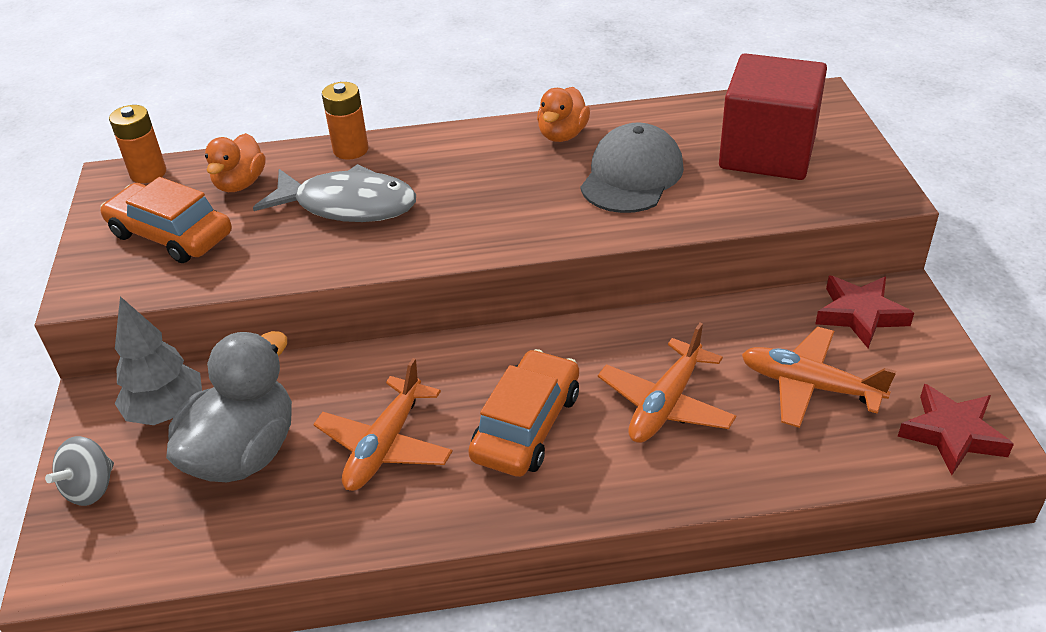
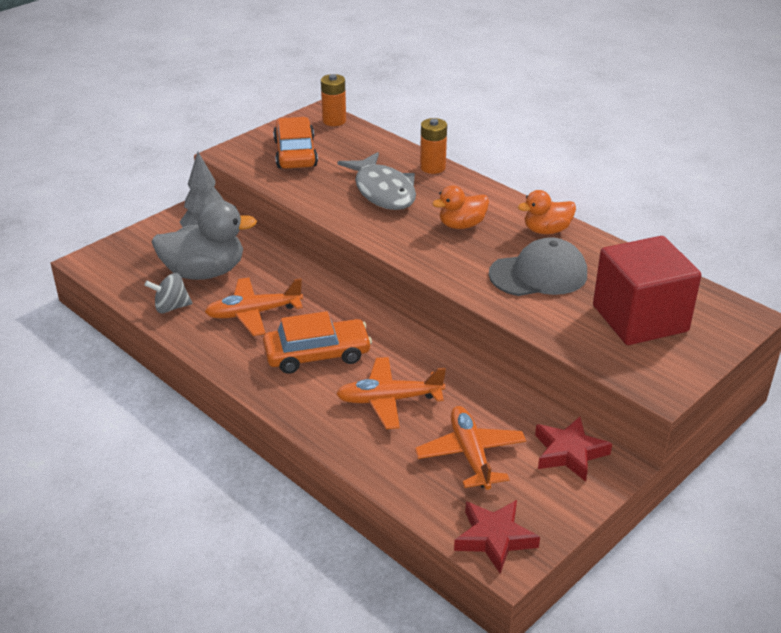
camera: 50 degrees right, 5 degrees down
grey spinning top [45,436,114,506] -> grey spinning top moved to [145,273,192,313]
orange duck [205,133,265,192] -> orange duck moved to [432,186,489,229]

